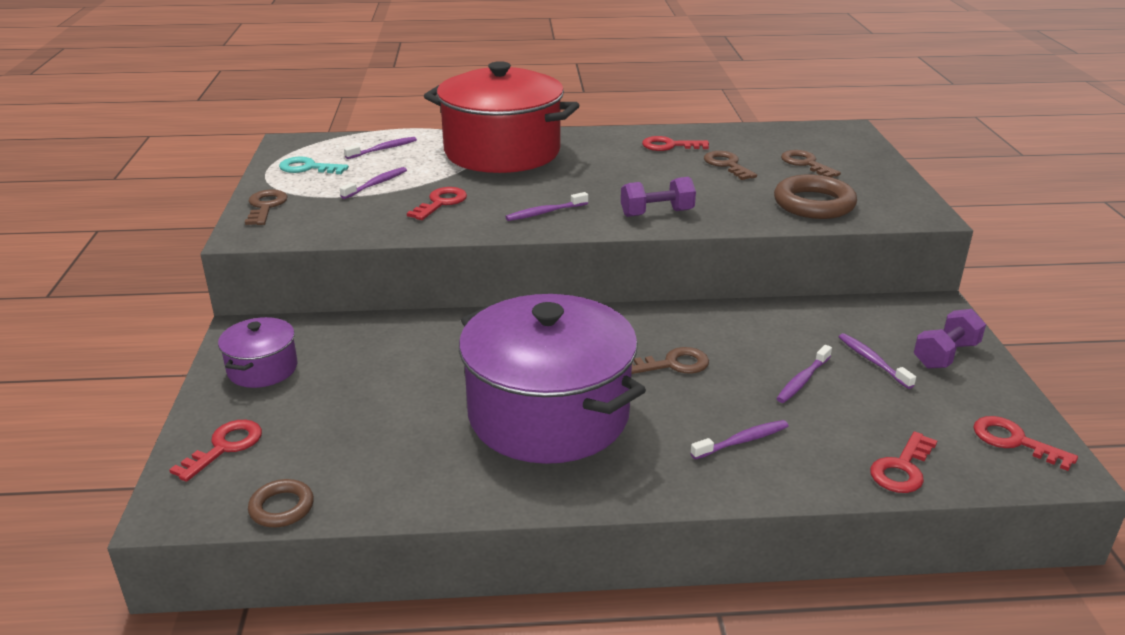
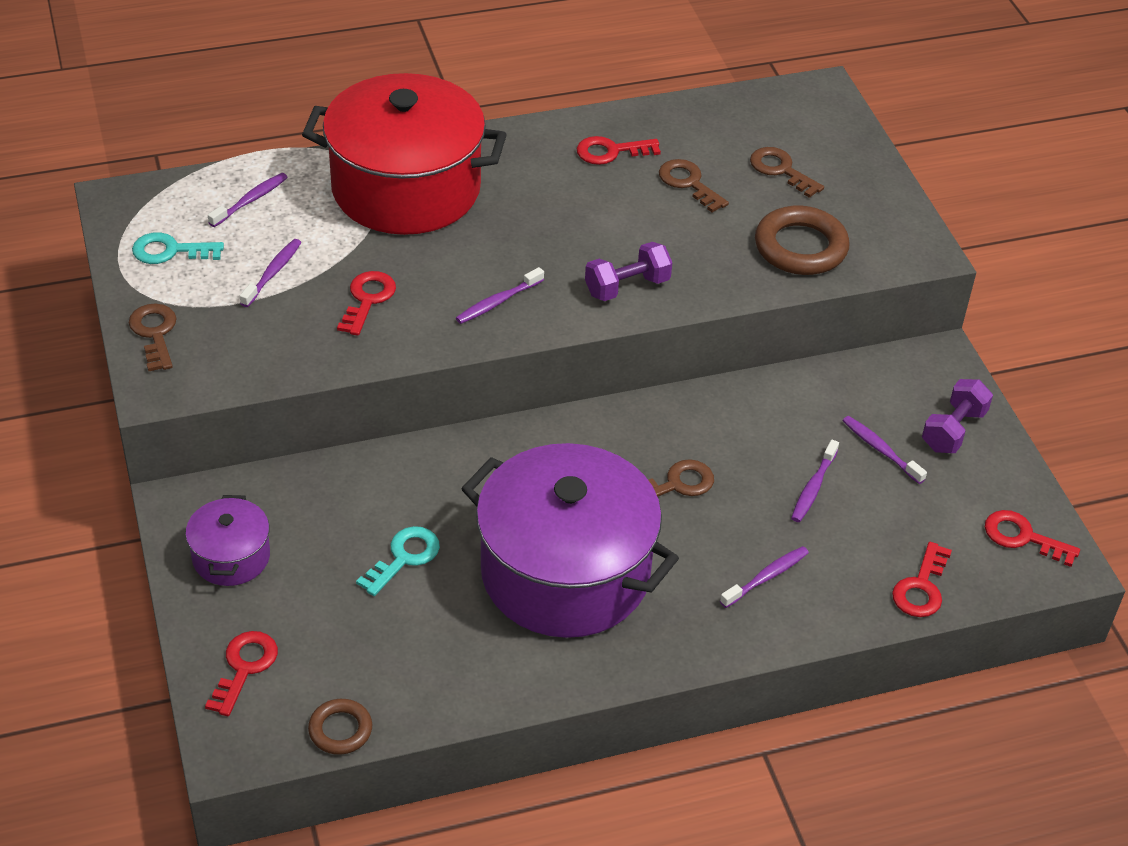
camera: 15 degrees left, 15 degrees up
none -> turquoise key [356,526,440,596]

